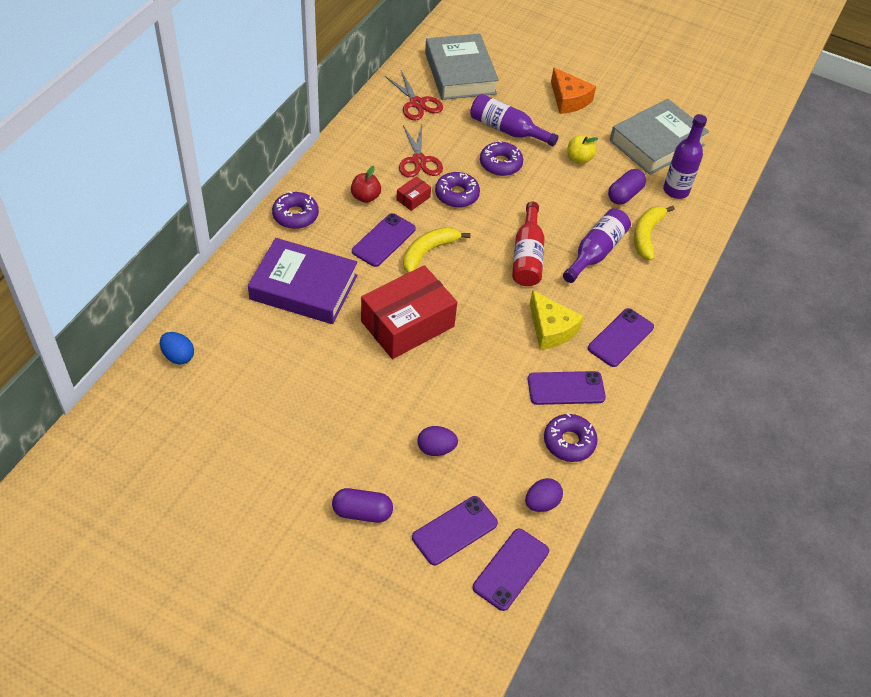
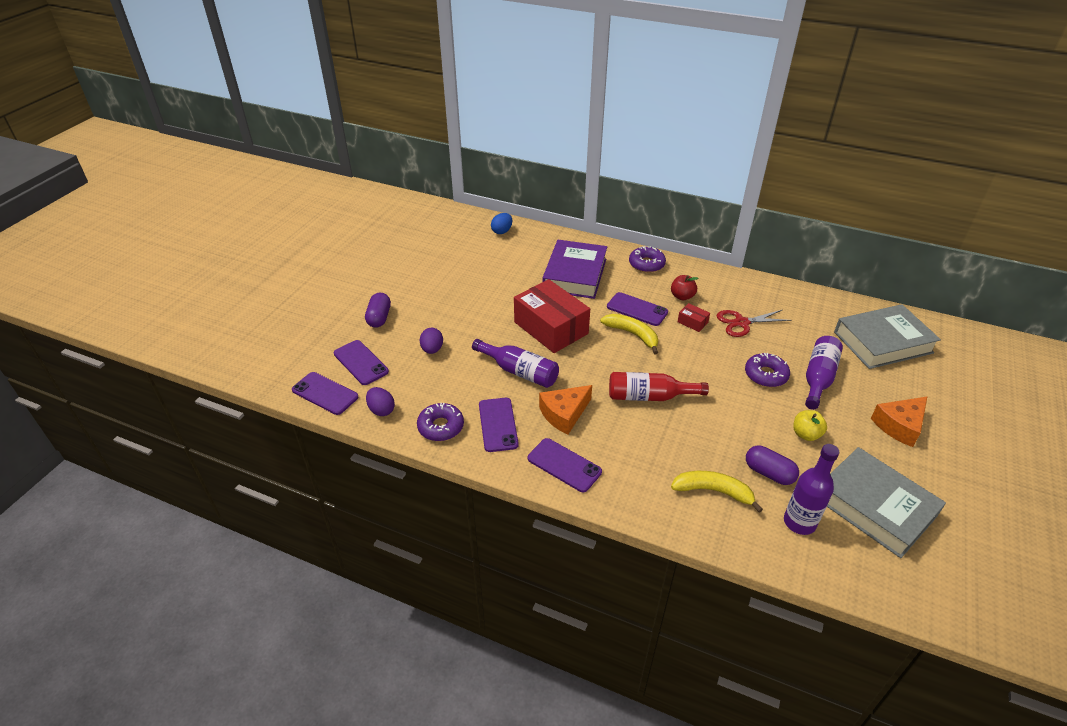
camera: 90 degrees right, 10 degrees down
red scissors [385,71,443,120] -> none
purple donut [435,172,480,208] -> none
yellow cheese [530,290,584,350] -> orange cheese [539,385,592,434]
purple bottle [563,208,631,283] -> purple bottle moved to [472,339,559,388]

